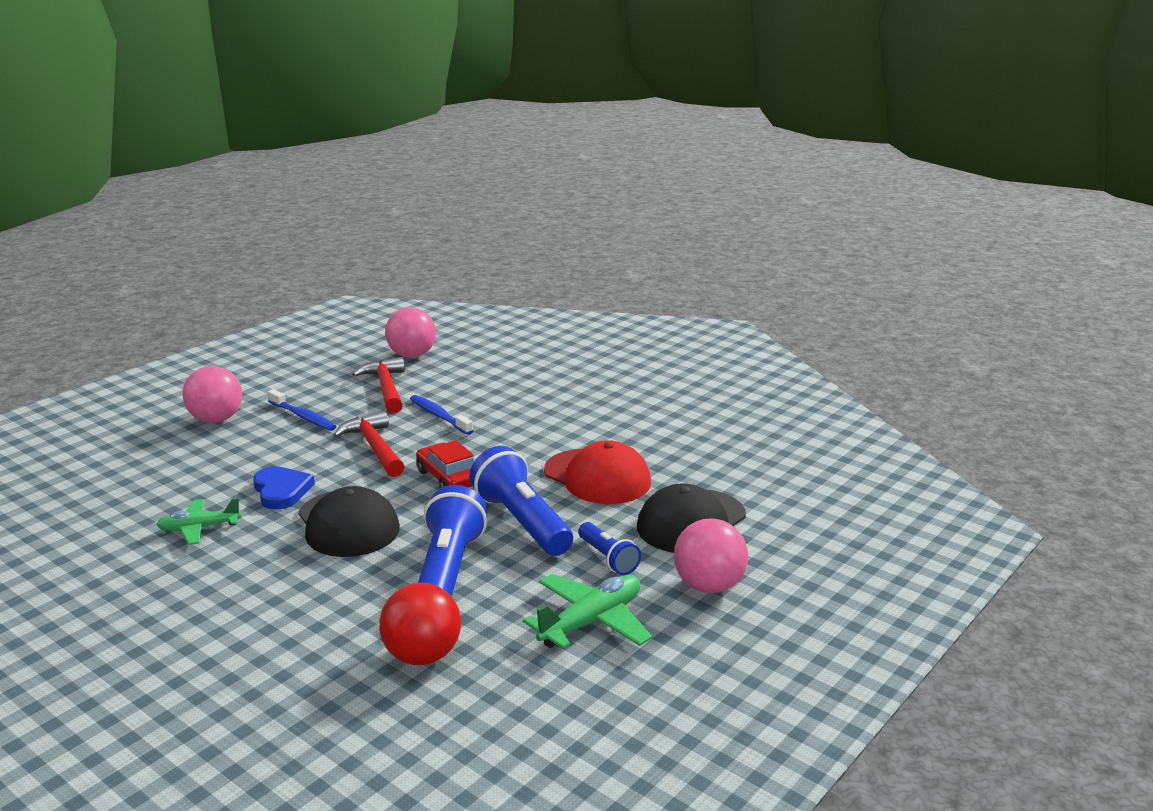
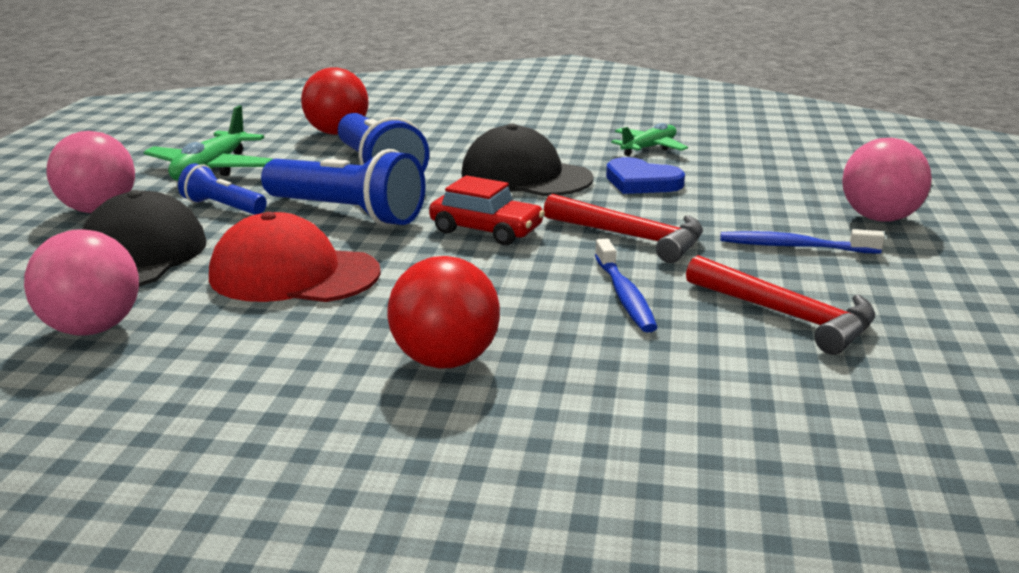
camera: 150 degrees right, 0 degrees up
pink ball [385,307,436,358] -> pink ball moved to [24,229,139,336]
blue toothbrush [410,395,473,435] -> blue toothbrush turned 60 degrees clockwise [595,239,658,332]
none -> red ball [387,256,500,369]

